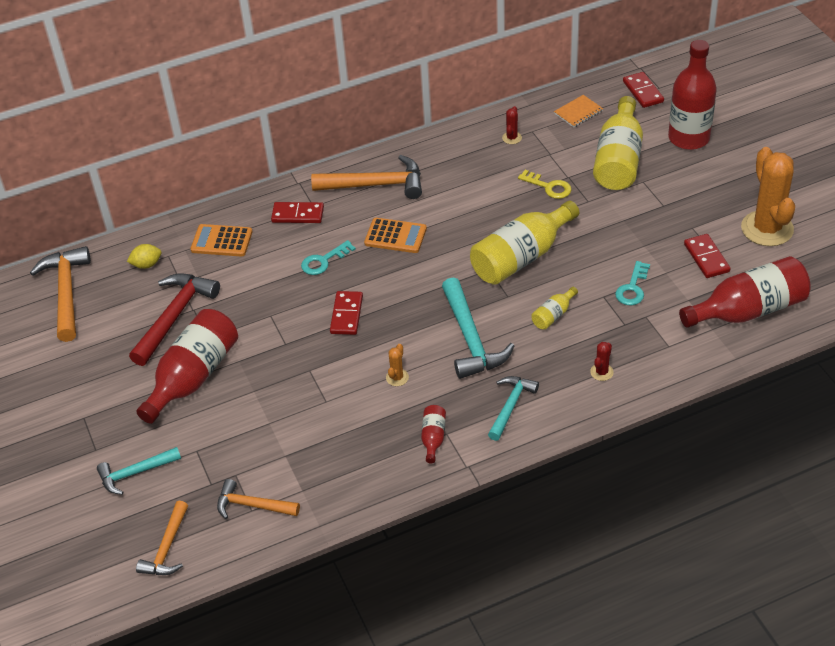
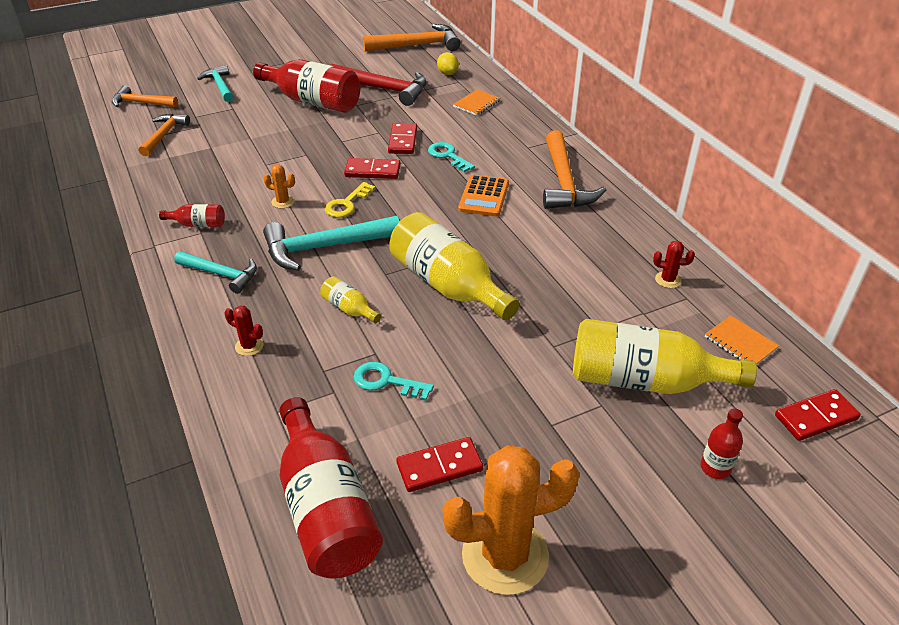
camera: 85 degrees right, 5 degrees down
orange calculator [190,224,253,257] -> orange notebook [453,89,500,116]
red domino [271,202,324,223] -> red domino moved to [388,123,417,154]
yellow key [518,170,571,199] -> yellow key moved to [325,182,375,218]
red bottle [668,40,717,150] -> red bottle [700,408,743,479], size x0.45

